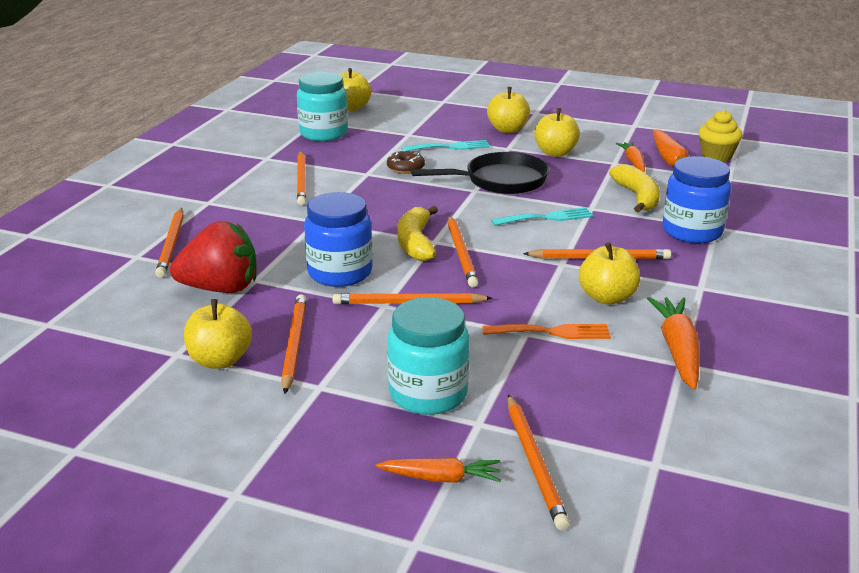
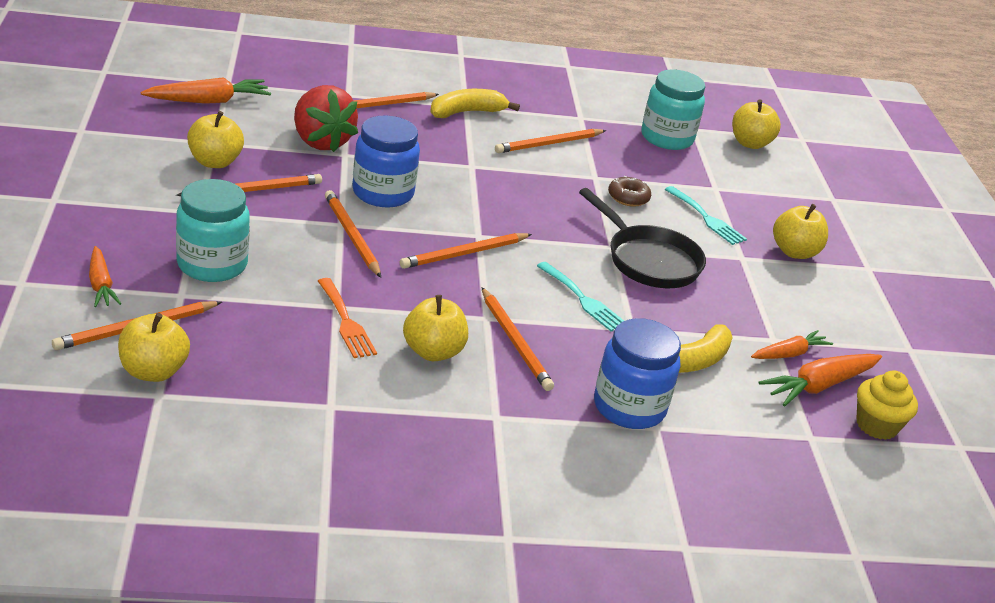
camera: 60 degrees right, 5 degrees up
yellow banana [398,206,438,261] -> yellow banana moved to [430,89,520,118]
yellow apple [534,108,580,157] -> yellow apple moved to [118,313,190,382]
orange carrot [647,297,700,390] -> orange carrot moved to [141,77,271,104]

